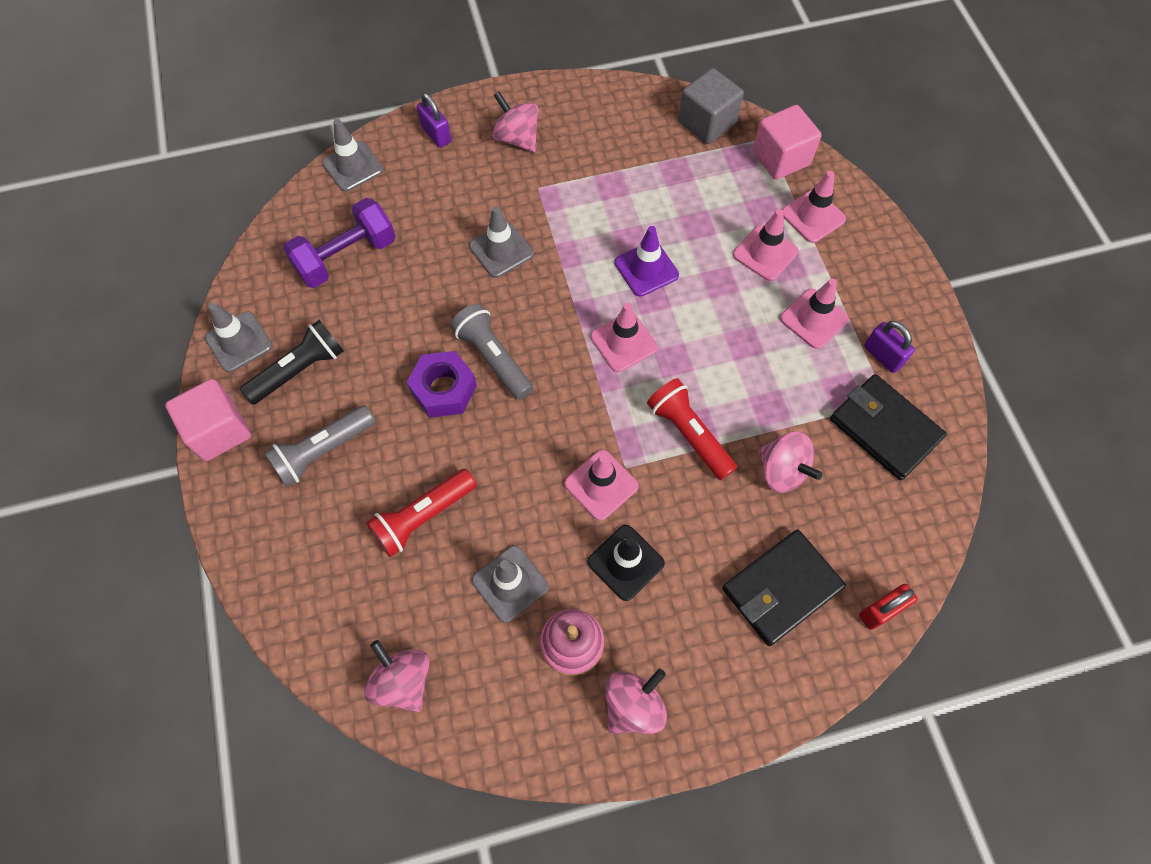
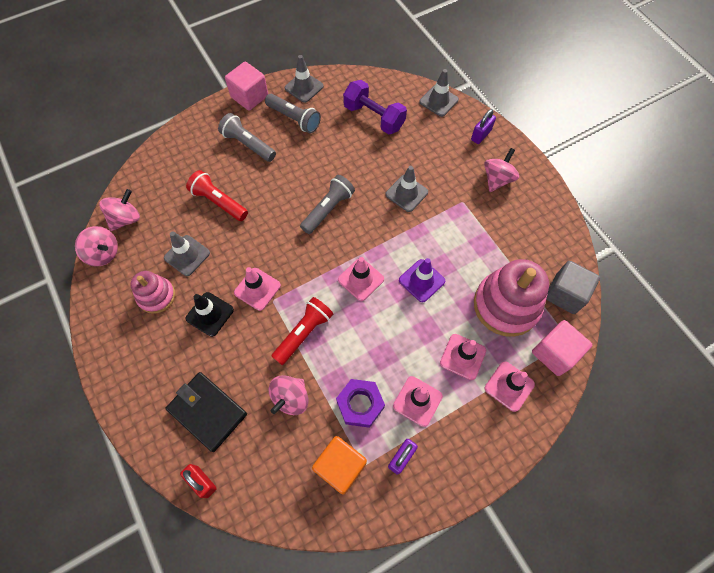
camera: 75 degrees right, 0 degrees up
black flashlight [240,320,344,405] -> grey flashlight [265,94,321,133]
purple nut [407,351,477,418] -> purple nut moved to [336,379,385,428]
pink spinning top [605,669,667,734] -> pink spinning top moved to [75,226,118,267]
black wallet [830,374,947,480] -> orange cube [312,436,367,495]
none -> pink stacking toy [474,259,549,337]

